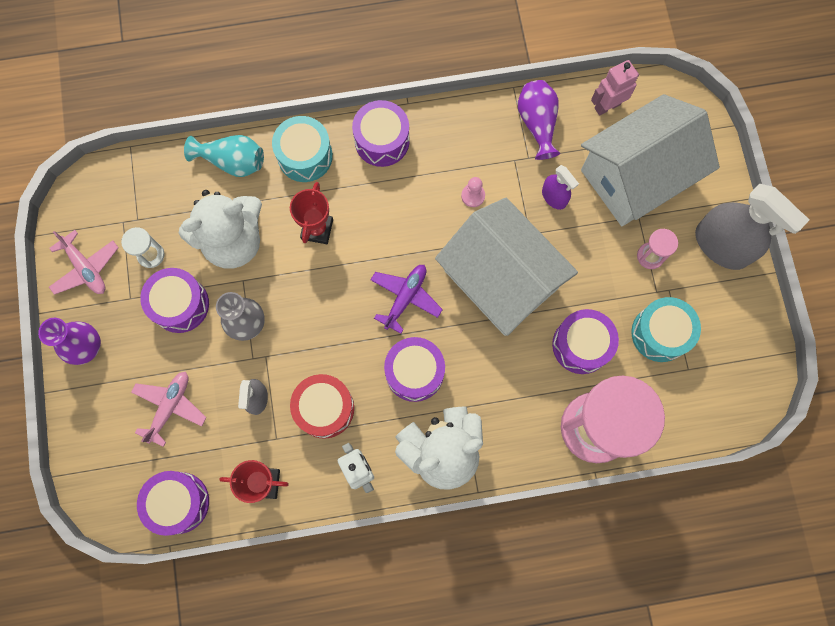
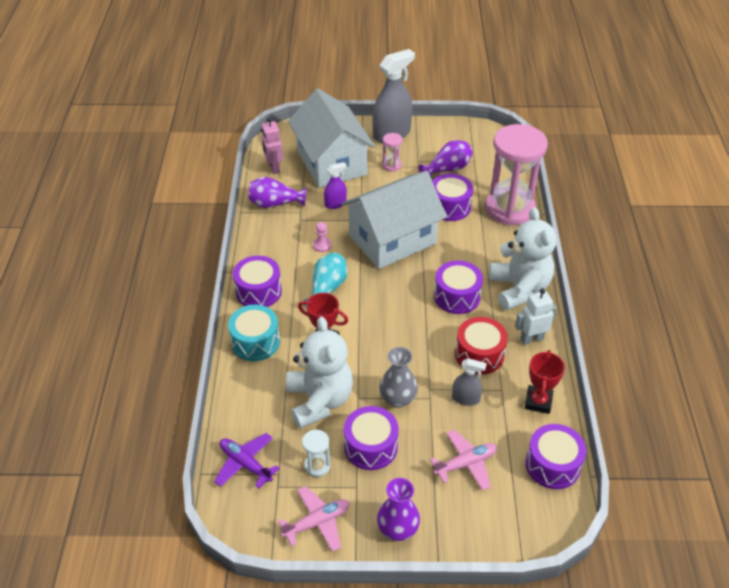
camera: 80 degrees left, 30 degrees down
pink plane [131,372,206,447] -> pink plane turned 120 degrees clockwise [430,430,497,491]
turquoise vase [184,135,264,177] -> turquoise vase moved to [303,252,348,307]
purple plane [371,265,443,334] -> purple plane moved to [214,433,280,488]
turquoise drum [631,297,701,362] -> purple vase [419,140,473,177]

